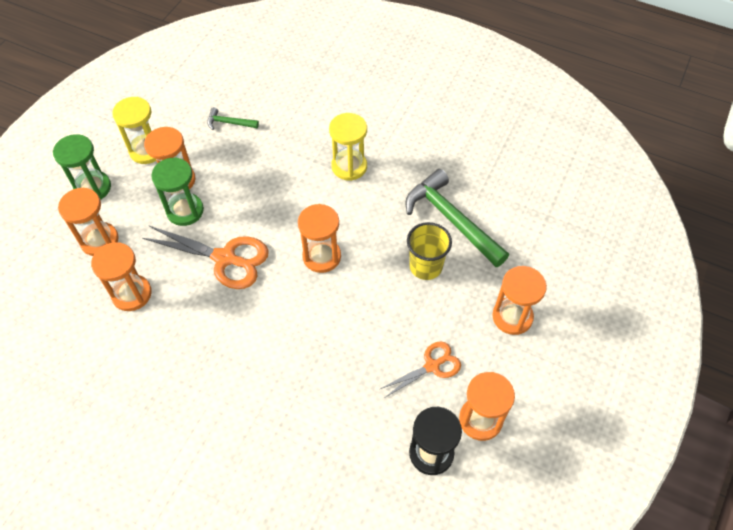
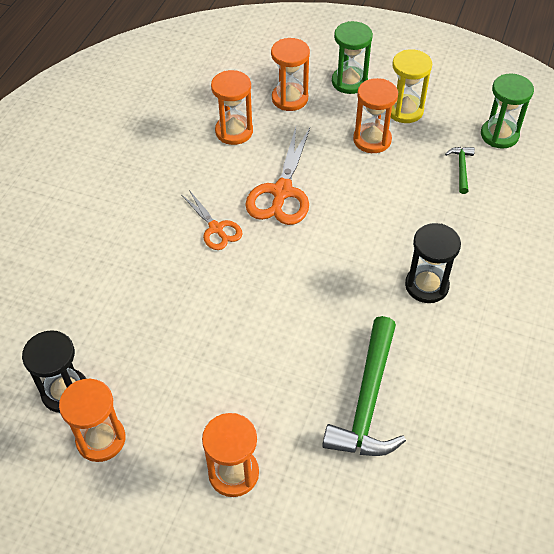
camera: 85 degrees right, 5 degrees down
green hourglass [151,157,204,226] -> green hourglass moved to [481,74,534,149]
orange hourglass [298,204,341,273] -> none
yellow hourglass [329,113,367,181] -> black hourglass [405,223,461,303]
orange scissors [380,342,461,397] -> orange scissors moved to [182,190,243,250]
green hammer [405,169,509,267] -> green hammer turned 150 degrees clockwise [322,316,406,456]
yellow cup [407,222,452,280] -> none

